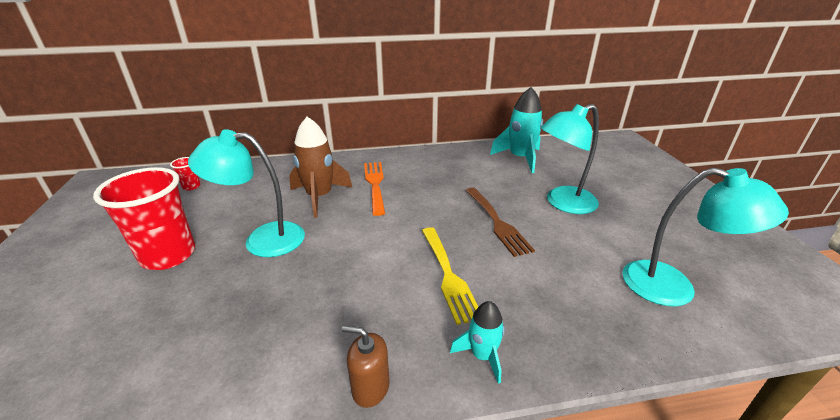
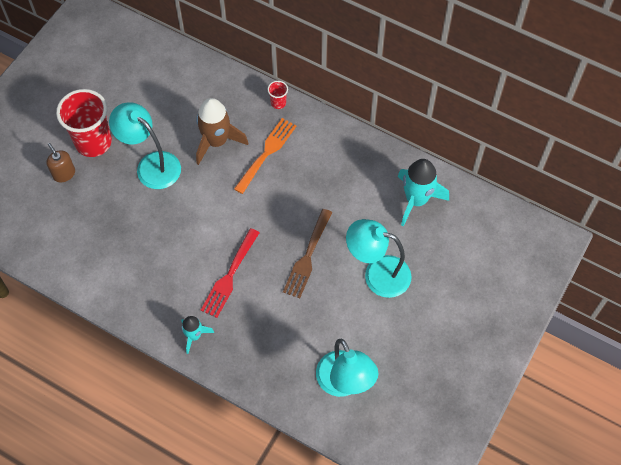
camera: 40 degrees right, 30 degrees up
red cup [170,157,201,190] -> red cup moved to [267,81,288,109]
brown soap dispenser [342,326,389,408] -> brown soap dispenser moved to [46,143,75,182]
yellow fork [422,227,478,325] -> red fork [201,228,260,318]

